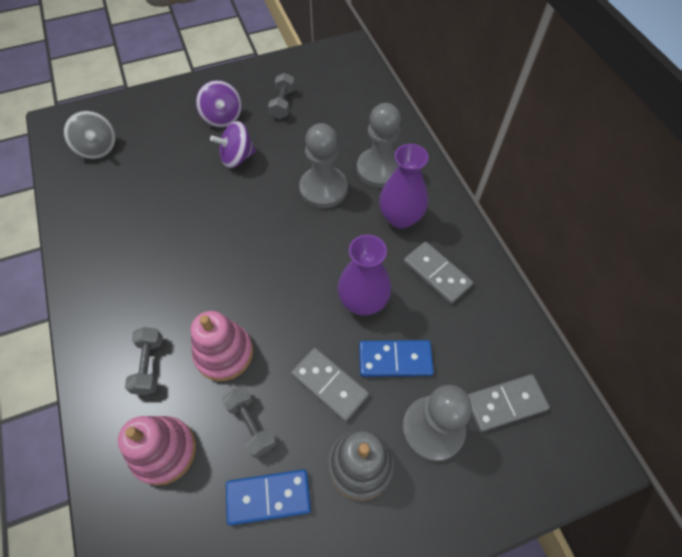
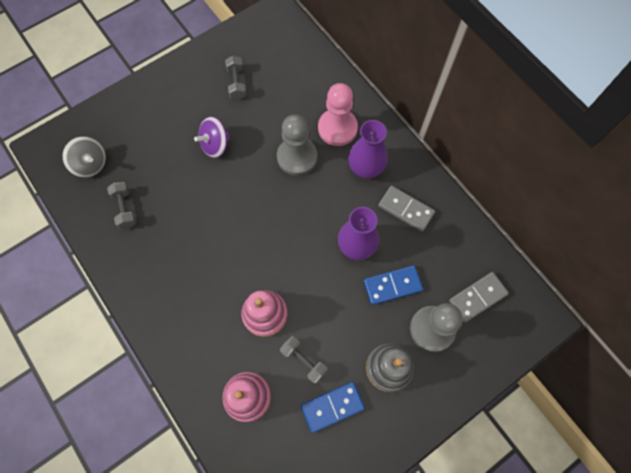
camera: 15 degrees left, 10 degrees up
grey dumbbell [125,327,163,395] -> grey dumbbell moved to [107,182,137,229]
purple spinning top [196,80,242,127] -> none
grey domino [291,348,369,422] -> none
grey pawn [357,103,401,188] -> pink pawn [318,83,358,146]

